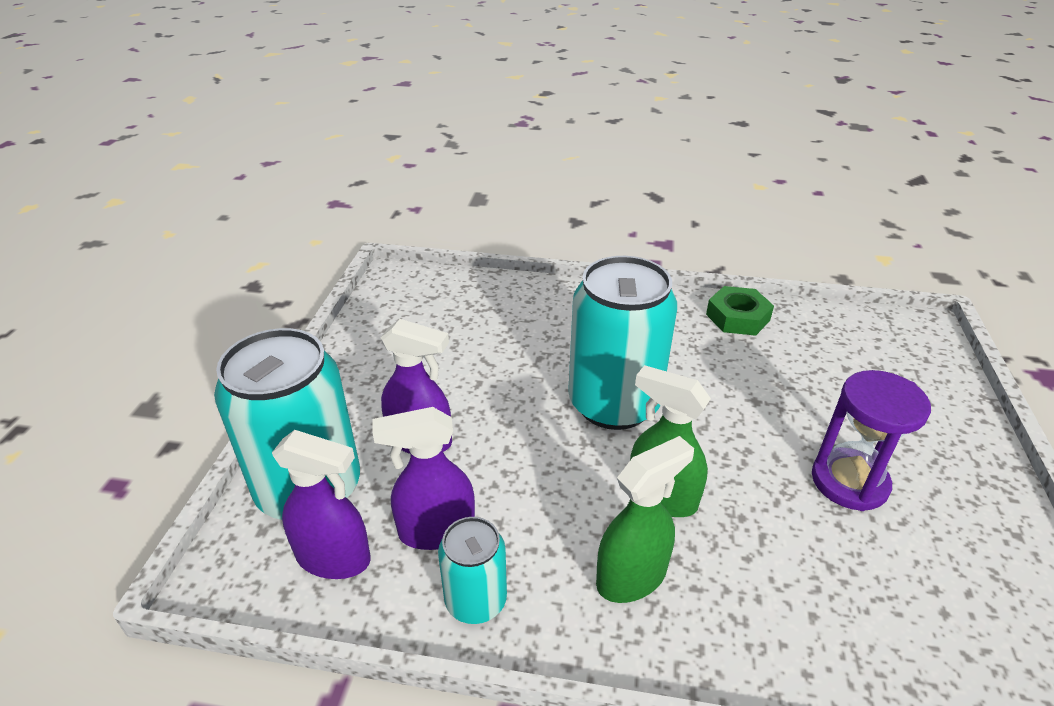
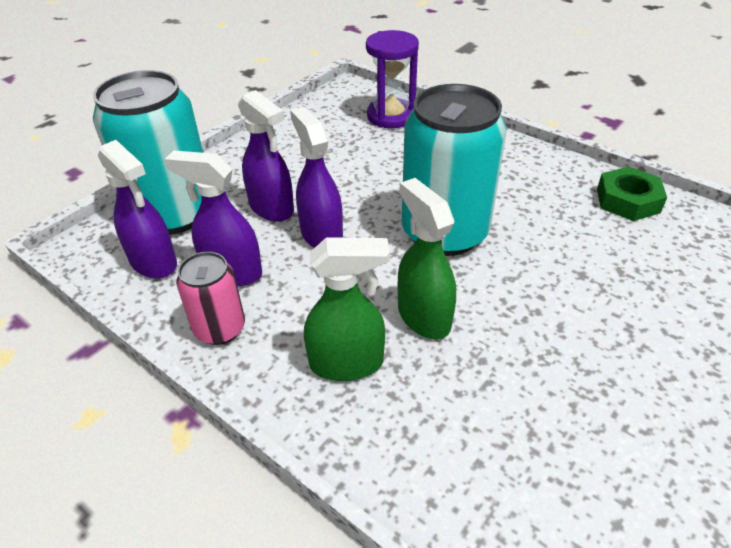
camera: 30 degrees right, 5 degrees up
turquoise can [438,517,507,624] -> pink can [176,252,245,345]
purple hourglass [812,370,931,511] -> purple hourglass moved to [366,30,419,128]
none -> purple spray bottle [290,107,343,248]

